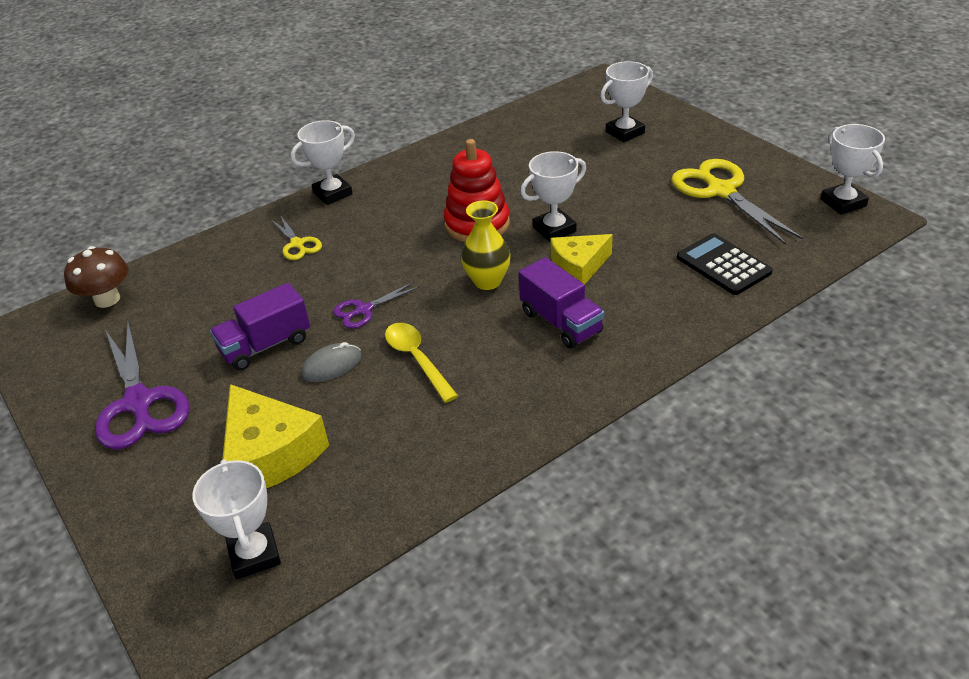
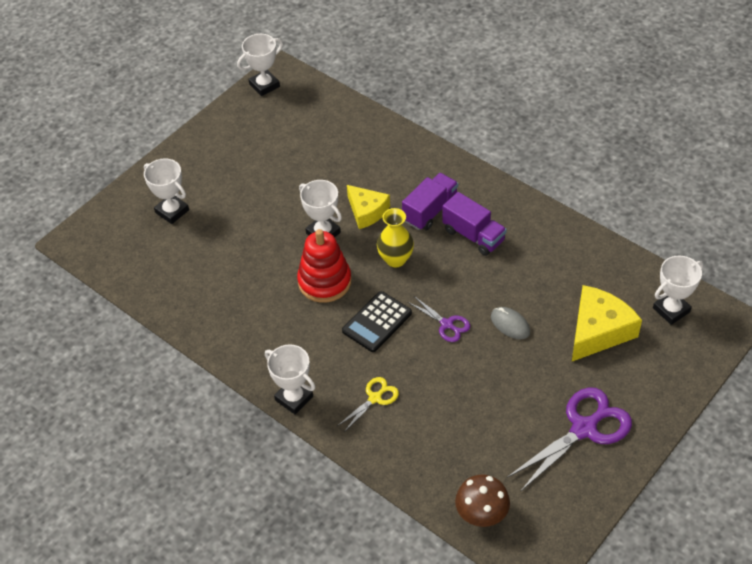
camera: 105 degrees left, 10 degrees up
purple truck [210,283,310,371] -> purple truck moved to [442,192,507,256]
yellow spoon [385,323,458,403] -> none
yellow scissors [671,159,803,245] -> none
black calculator [677,233,773,295] -> black calculator moved to [342,291,412,352]

